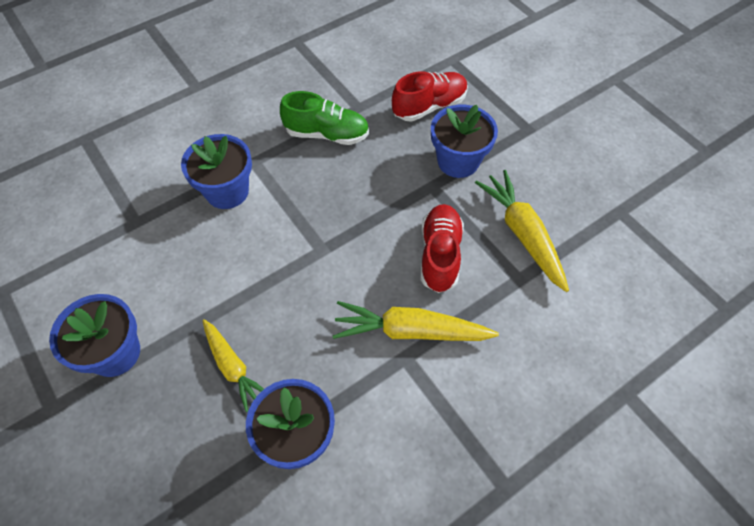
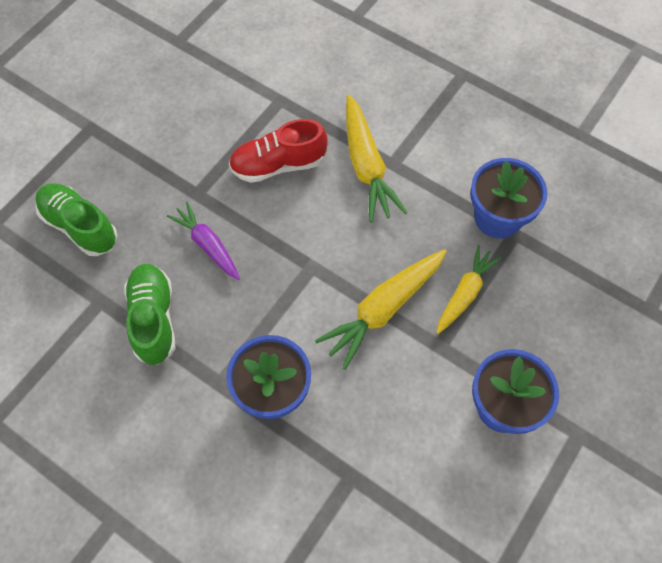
camera: 110 degrees left, 5 degrees up
red shoe [392,71,468,122] -> green shoe [35,183,117,256]
blue flower pot [431,105,498,178] -> none
yellow carrot [475,170,569,292] -> yellow carrot moved to [315,249,447,370]
none -> purple carrot [167,201,240,280]

